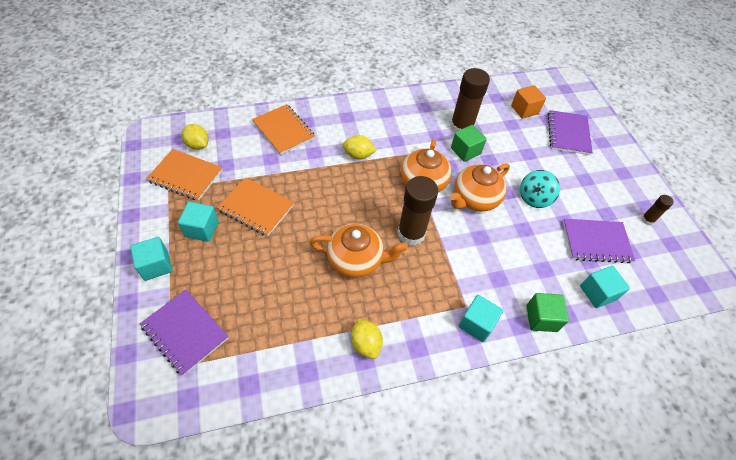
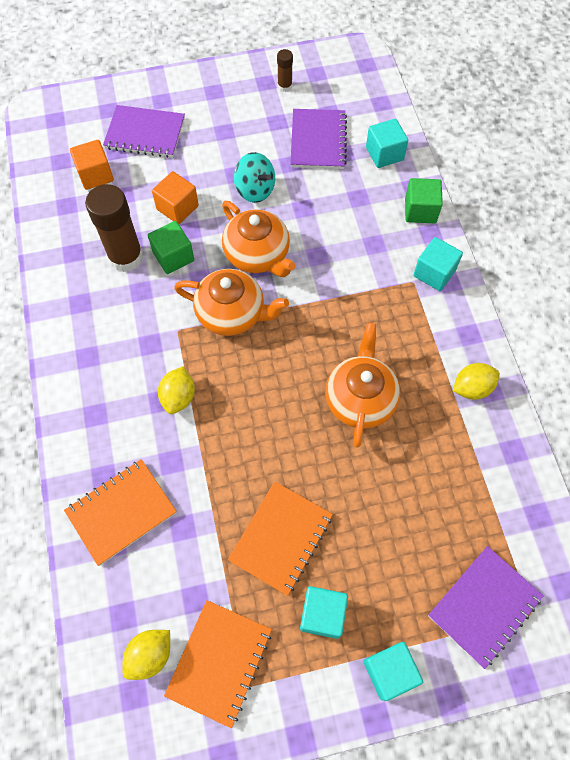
camera: 85 degrees left, 10 degrees up
brown glue stick [398,176,438,245] -> none
none -> orange cube [152,171,199,224]

